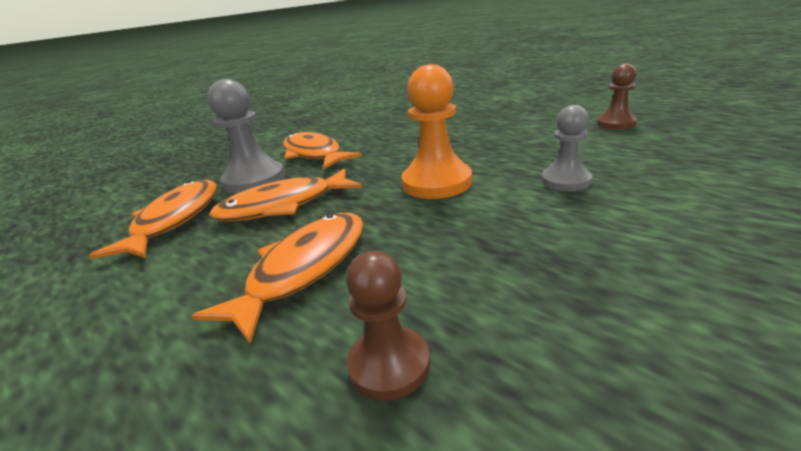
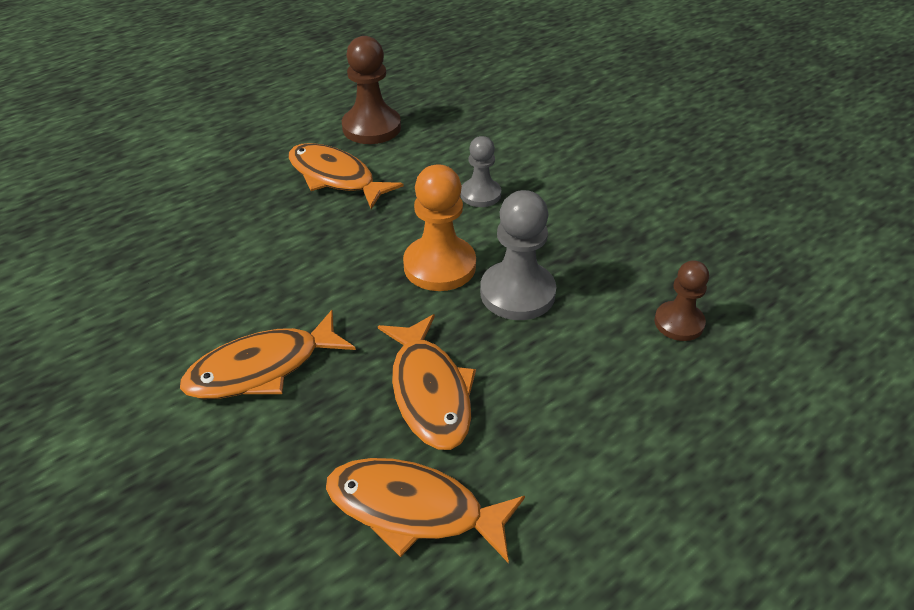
camera: 85 degrees left, 15 degrees up
orange fish [192,213,363,344] -> orange fish moved to [288,143,404,209]
grey pawn [208,79,285,194] -> grey pawn moved to [480,190,556,320]
brown pawn [597,63,637,130] -> brown pawn [342,36,401,144], size x1.60

